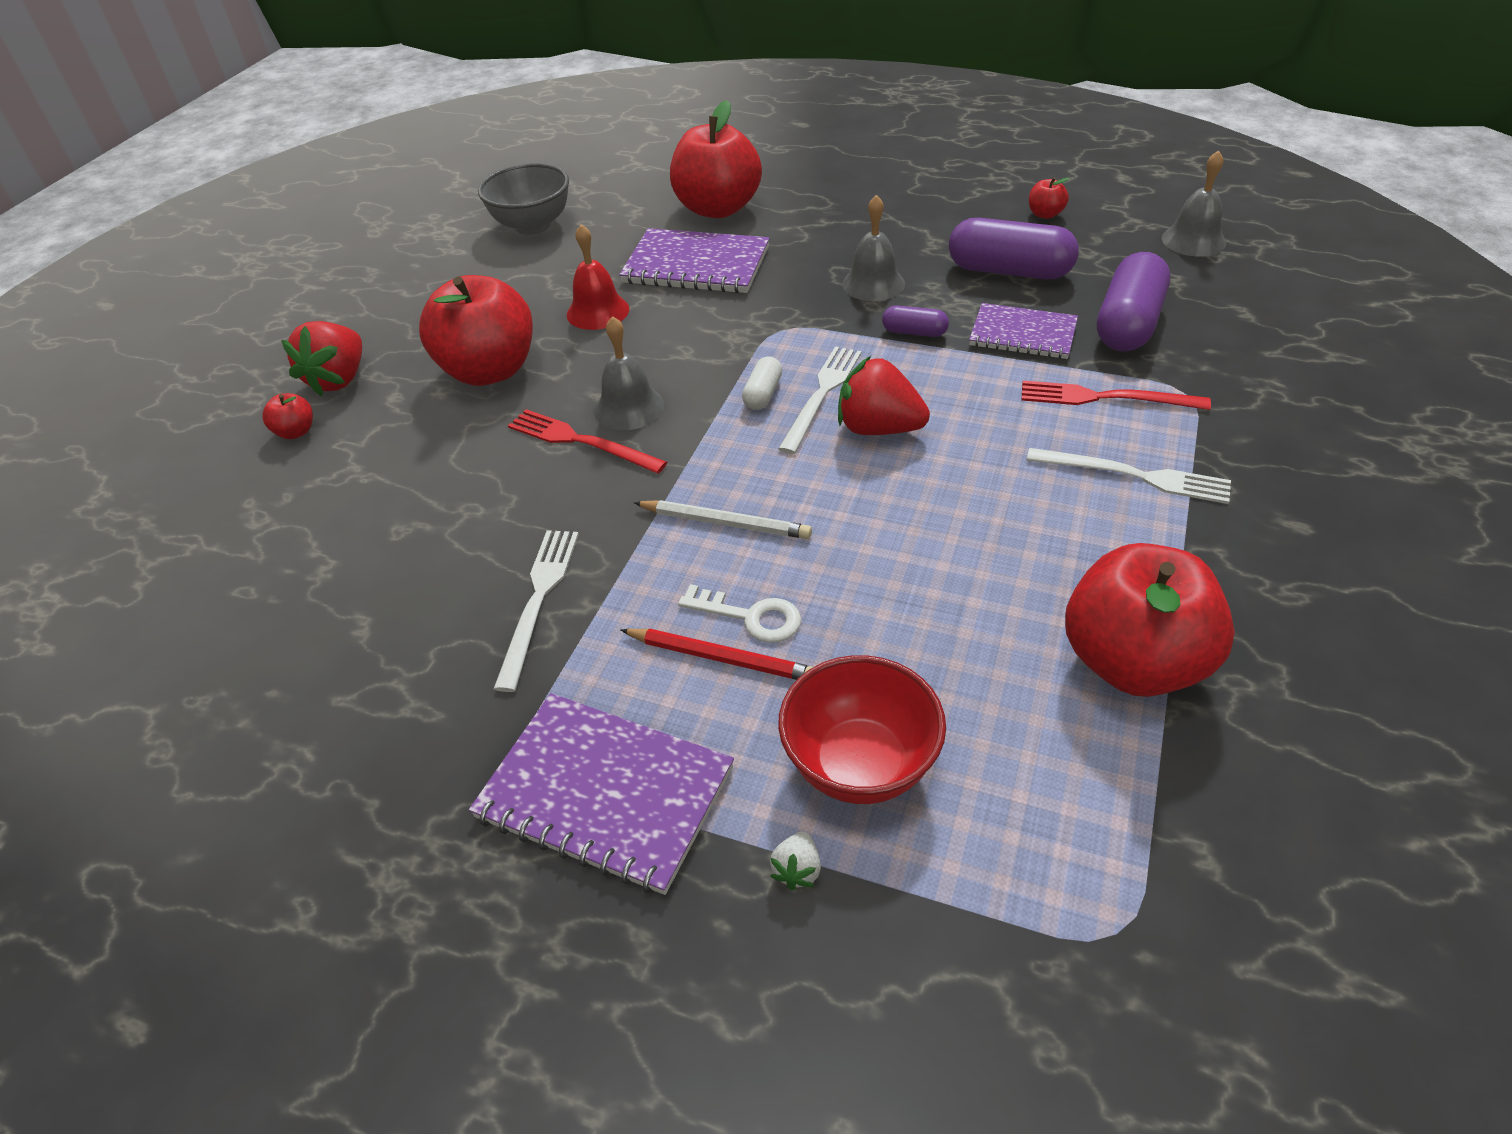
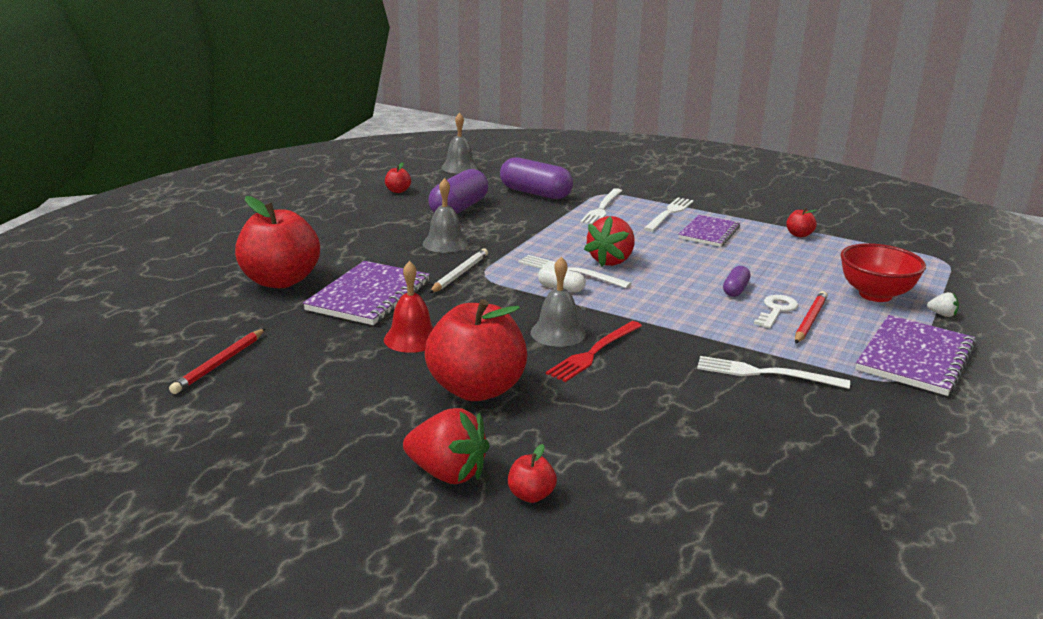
camera: 85 degrees left, 20 degrees down
grey bowl [478,163,569,235] -> red pencil [169,329,265,394]
white pencil [634,500,812,539] -> white pencil moved to [429,248,488,293]
purple capsule [882,305,949,337] -> purple capsule moved to [723,266,750,297]
purple notebook [969,303,1078,359] -> purple notebook moved to [678,215,740,247]
red fork [1021,381,1211,410] -> white fork [580,188,622,224]
red apple [1065,543,1235,697] -> red apple [786,208,817,237], size x0.41

